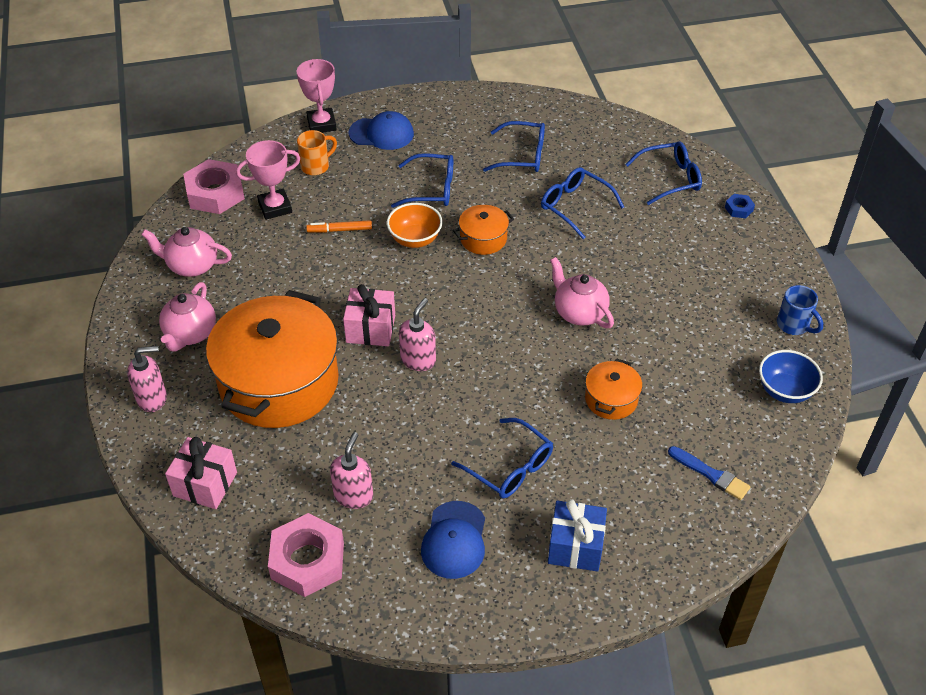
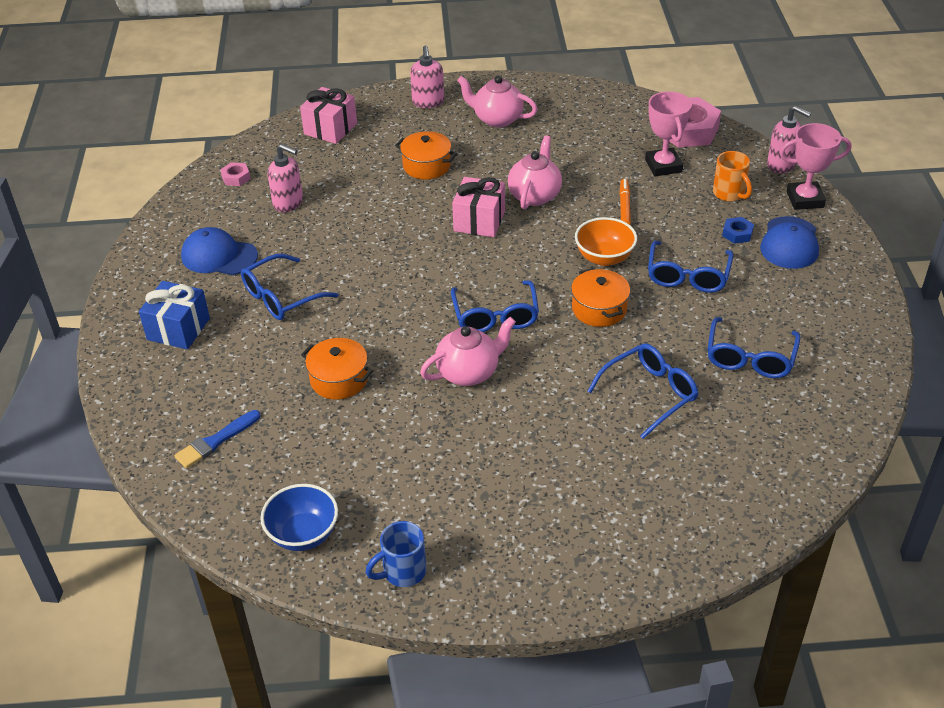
camera: 100 degrees right, 5 degrees down
pink teapot [141,227,232,277] -> pink teapot moved to [508,135,562,209]
orange pot [206,290,339,428] -> orange pot [395,131,457,180], size x0.44
pink nut [268,513,344,597] -> pink nut [220,162,251,186], size x0.45
pink soap dispenser [399,298,436,371] -> pink soap dispenser moved to [767,105,811,173]
blue glasses [625,141,702,205] -> blue glasses moved to [451,280,539,332]
blue nut [725,194,755,219] -> blue nut moved to [722,217,754,244]

